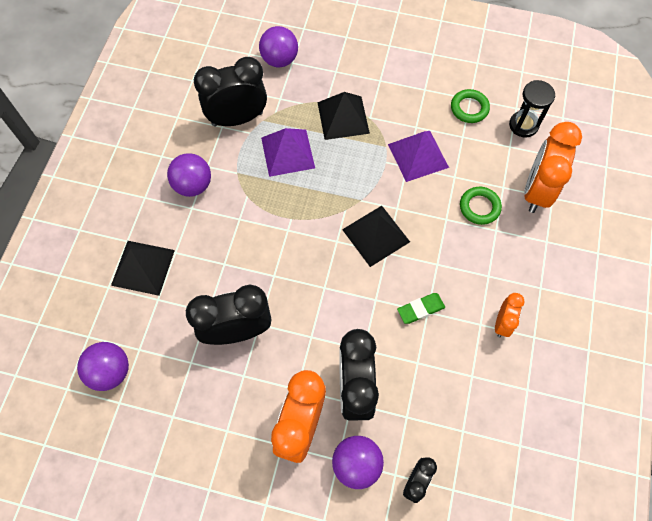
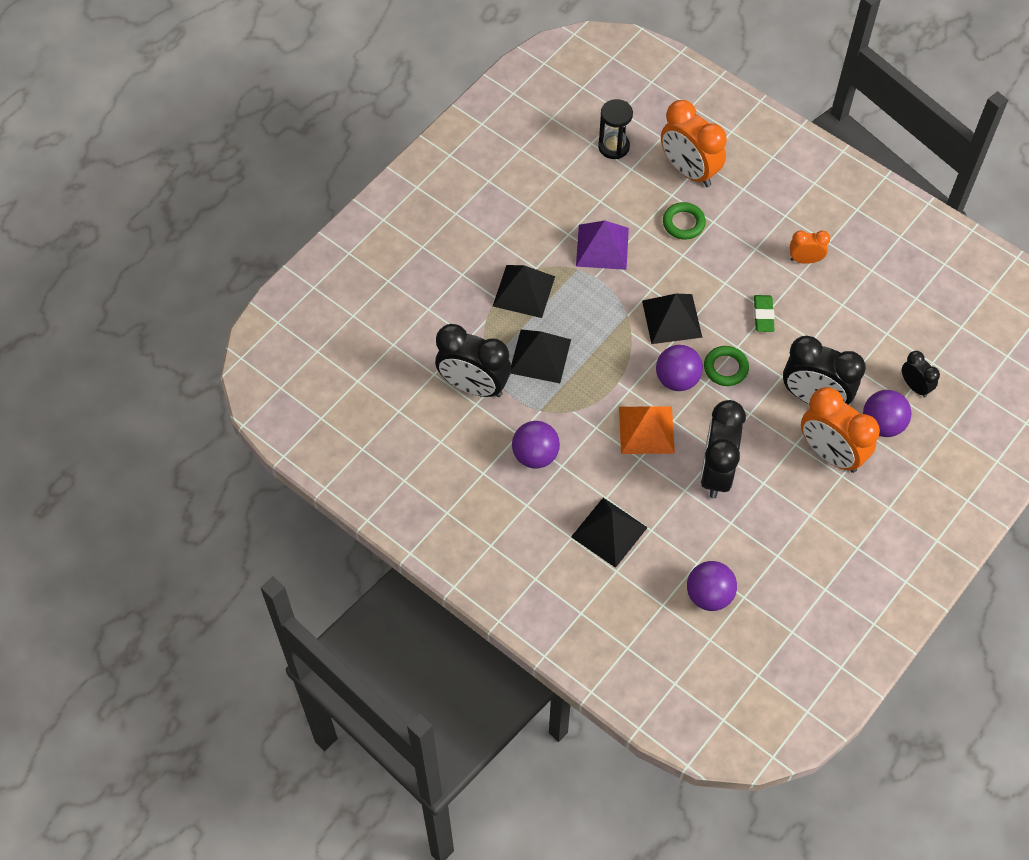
camera: 65 degrees left, 5 degrees down
black clock [194,57,267,127] -> black clock turned 75 degrees counterclockwise [435,324,511,397]
purple ball [259,26,298,67] -> purple ball moved to [656,345,703,391]
purple pyramid [261,128,315,177] -> black pyramid [511,330,571,383]
green ring [451,89,490,123] -> green ring moved to [704,346,749,386]
orange clock [495,293,525,338] -> orange clock turned 45 degrees counterclockwise [790,230,830,264]
none -> orange pyramid [619,406,675,454]

